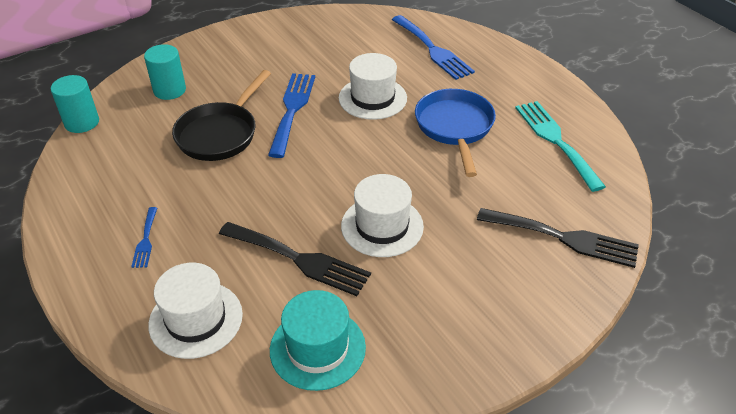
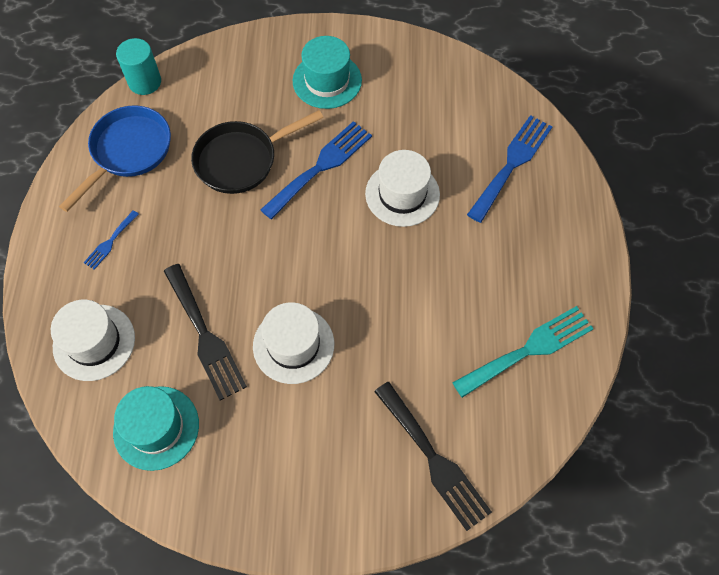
camera: 35 degrees right, 20 degrees up
turquoise cylinder [144,44,186,100] -> none
blue fork [392,15,475,80] -> blue fork turned 150 degrees counterclockwise [467,115,553,223]
blue pan [415,89,496,177] -> blue pan moved to [59,105,171,212]
turquoise fork [515,101,606,192] -> turquoise fork turned 45 degrees clockwise [452,306,594,398]
none -> turquoise hat [292,36,362,109]

